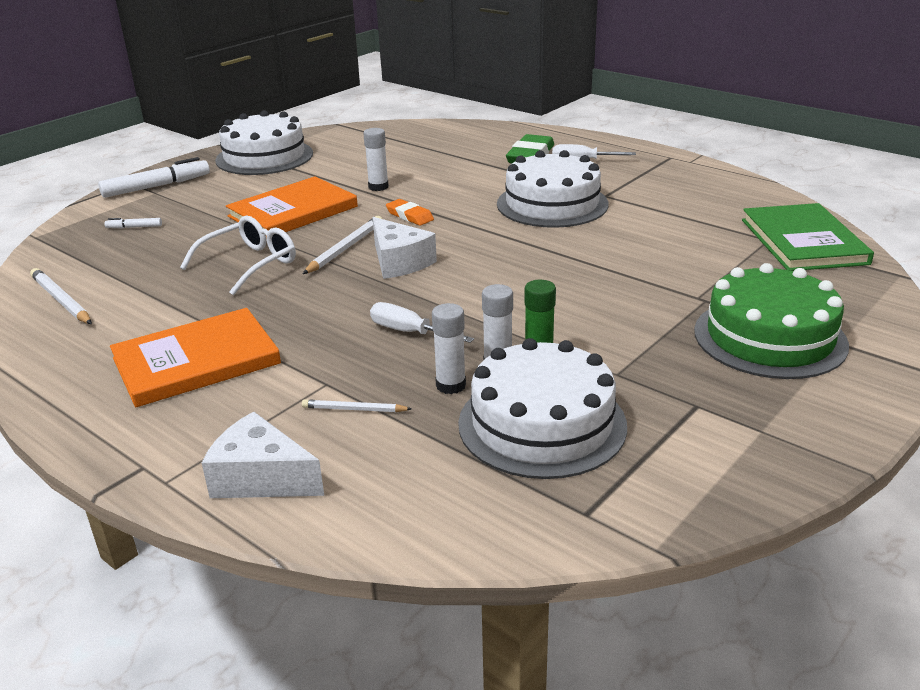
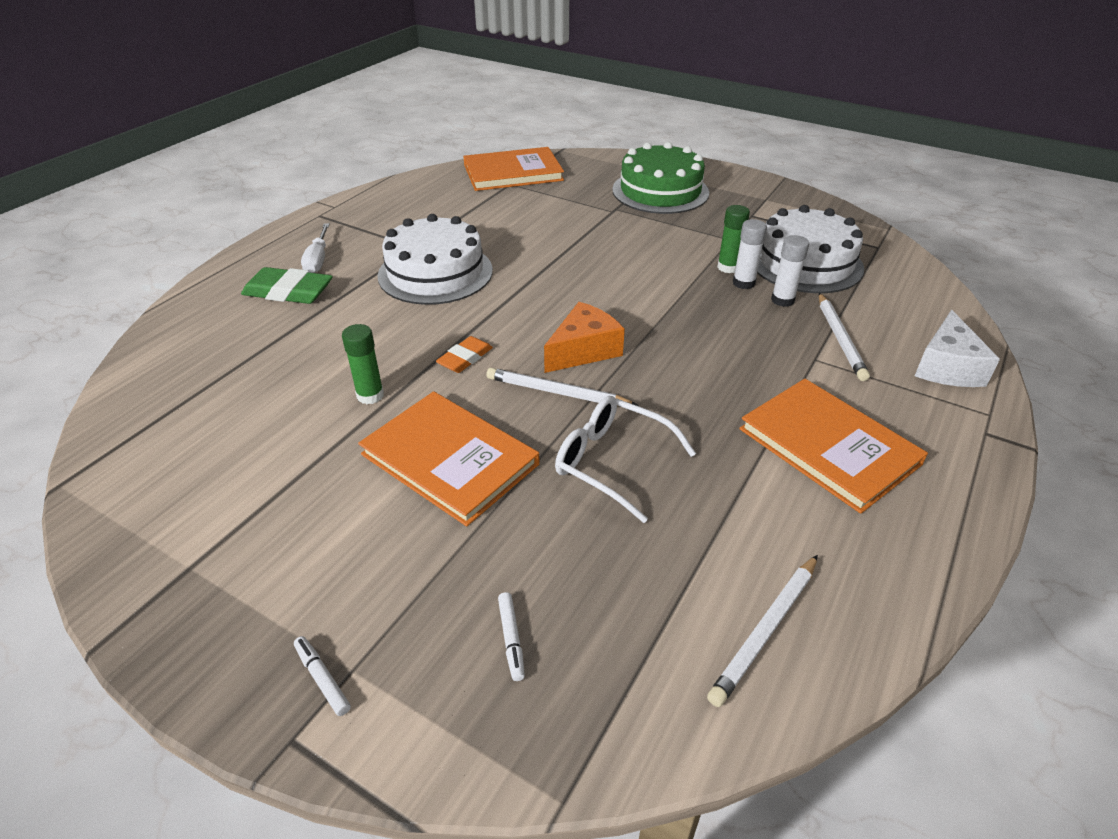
camera: 100 degrees left, 10 degrees up
white marker [98,157,210,198] -> white marker [294,636,351,716], size x0.47
white cake [215,110,313,175] -> none
white pencil [302,399,412,412] -> white pencil [819,293,870,381], size x1.64
white glue stick [363,128,389,191] -> green glue stick [342,324,384,404]
white screwdriver [370,302,474,343] -> none
white cheese [373,217,437,279] -> orange cheese [544,302,625,373]
green book [742,203,874,271] -> orange book [463,147,564,191]

